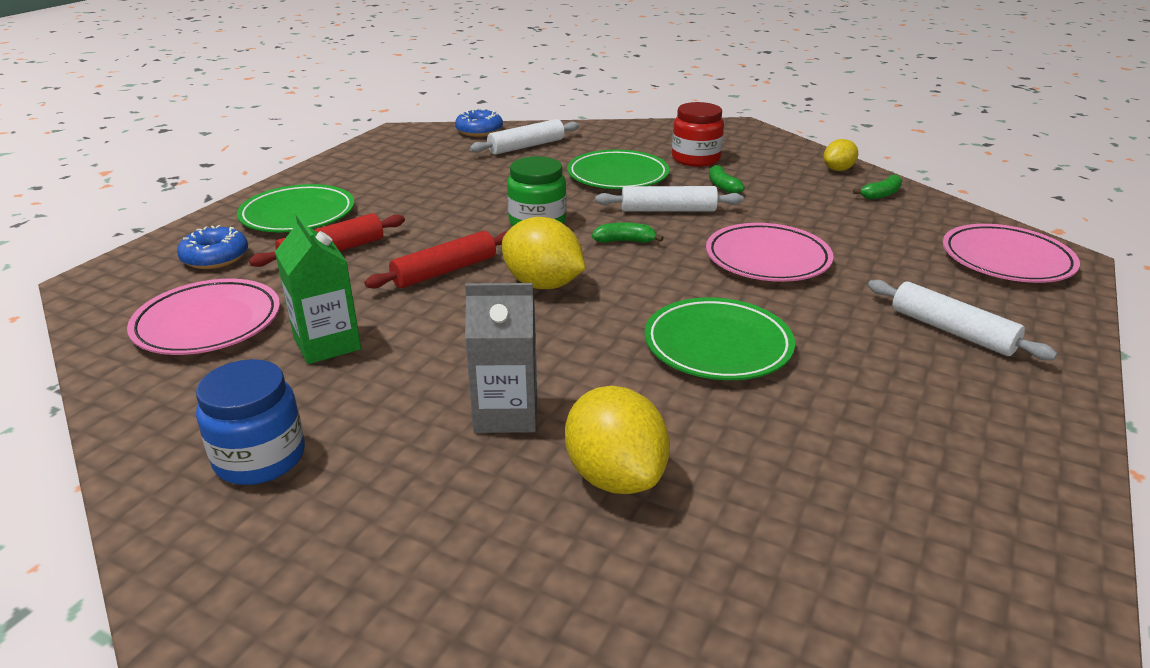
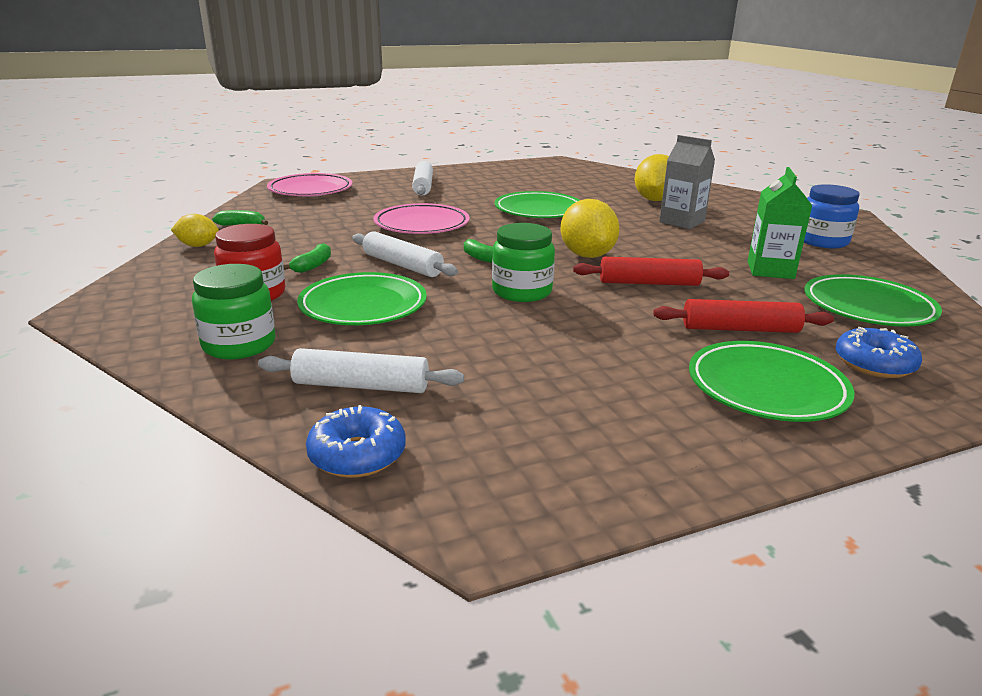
camera: 140 degrees left, 5 degrees down
pink plate [127,279,280,355] -> green plate [805,274,942,327]
none -> green jar [192,264,275,359]

